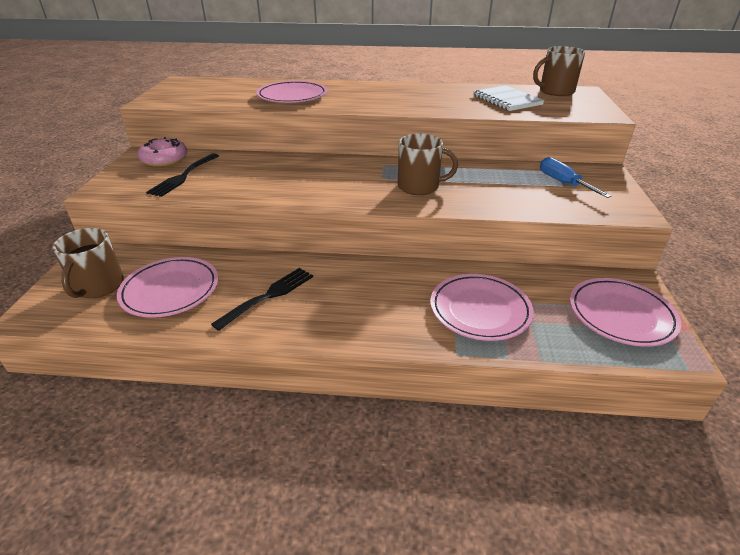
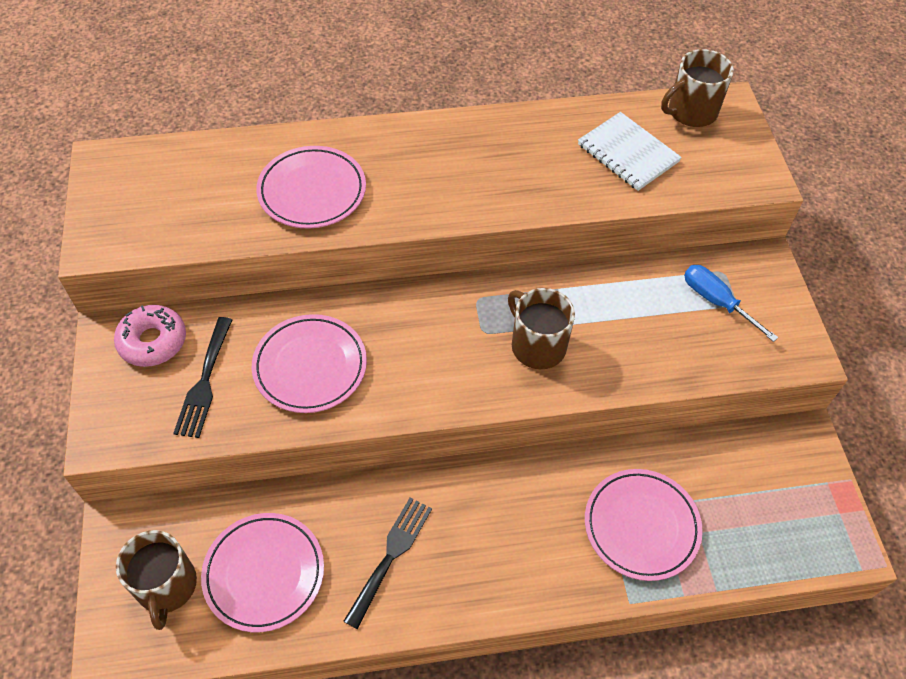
camera: 15 degrees left, 20 degrees up
brown mug [398,134,458,195] -> brown mug turned 120 degrees counterclockwise [508,288,575,369]
pink plate [570,278,681,347] -> pink plate moved to [252,314,367,413]

